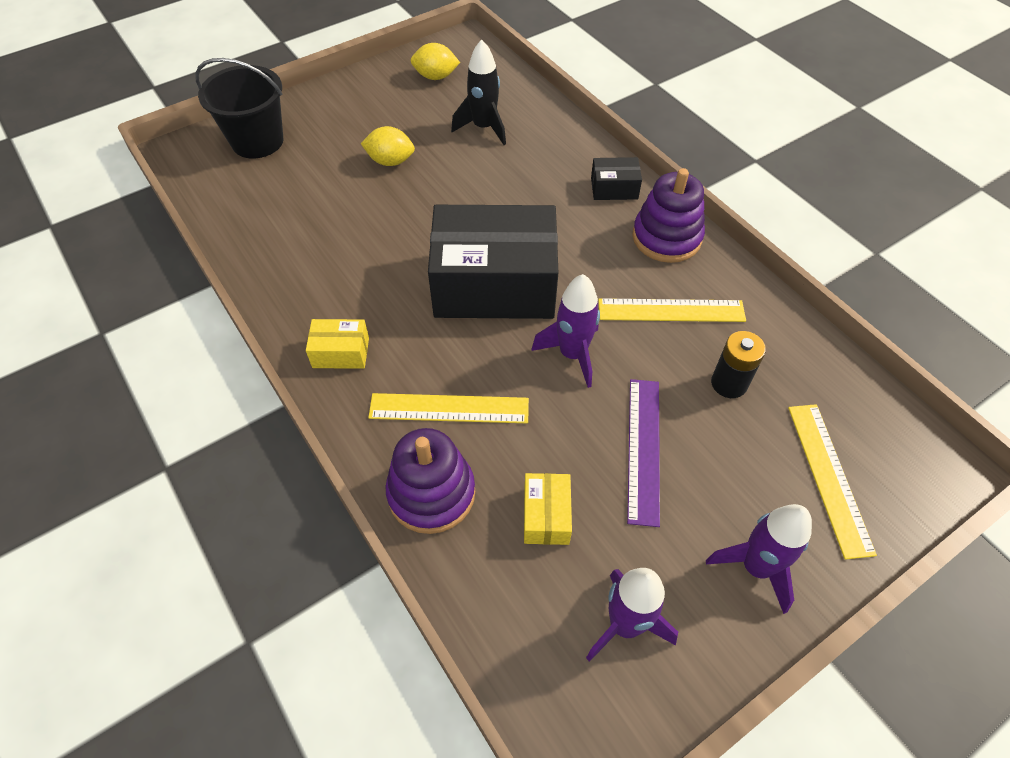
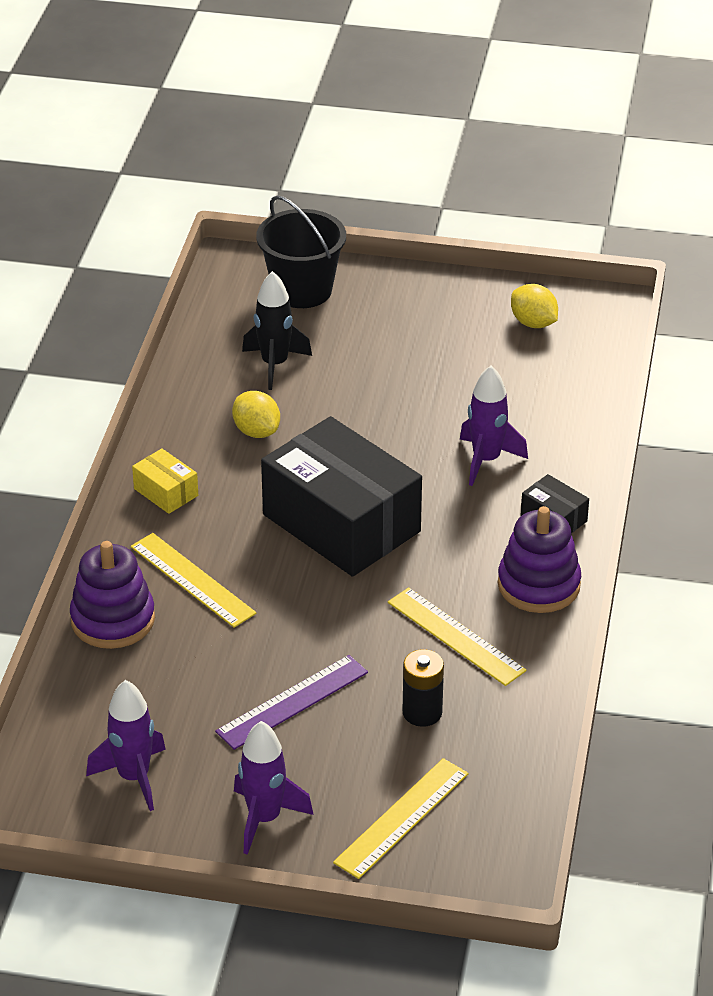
camera: 45 degrees right, 15 degrees down
yellow lemon [361,126,415,166] -> yellow lemon moved to [232,391,280,438]
black rocket [451,39,506,145] -> black rocket moved to [242,271,312,390]
yellow box [524,473,572,545] -> none
purple rocket [531,274,600,388] -> purple rocket moved to [460,366,528,486]

